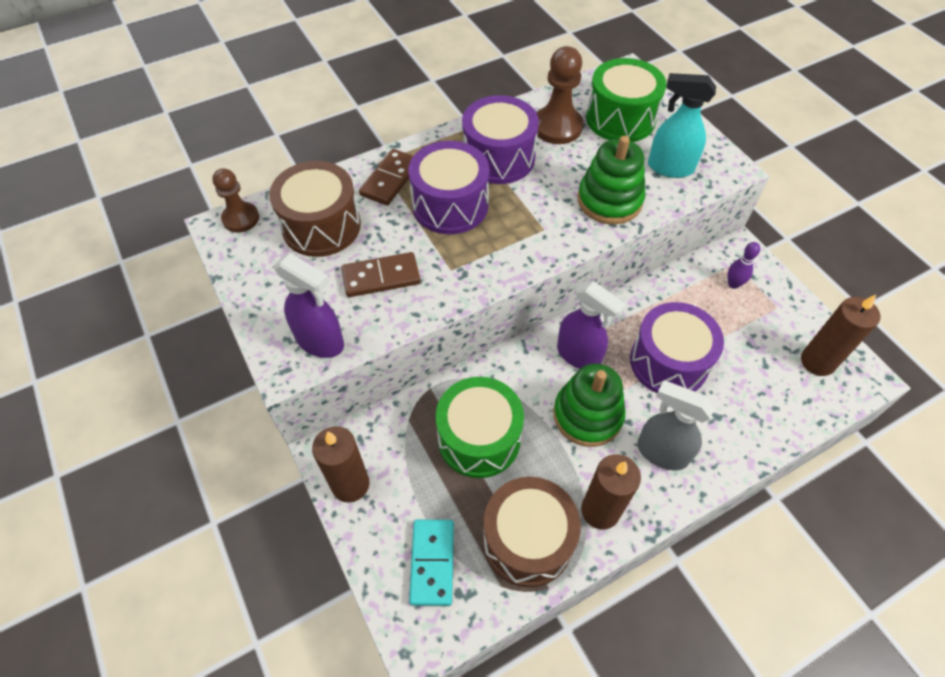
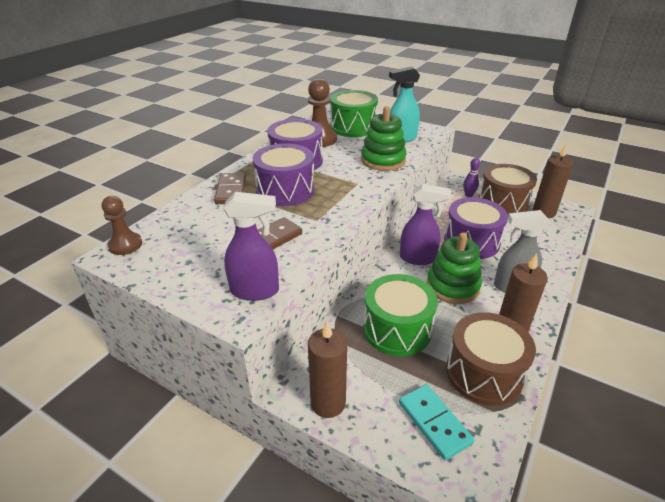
camera: 30 degrees left, 20 degrees down
brown drum [269,161,361,257] -> brown drum moved to [479,164,537,216]

